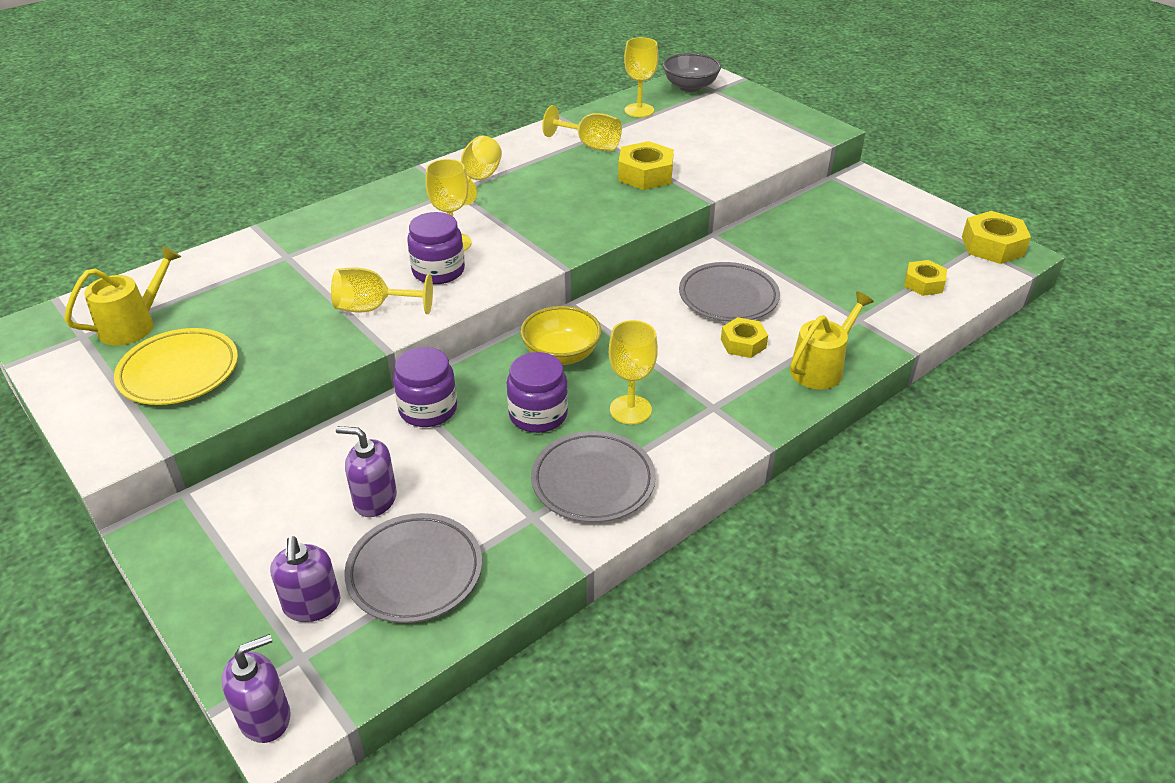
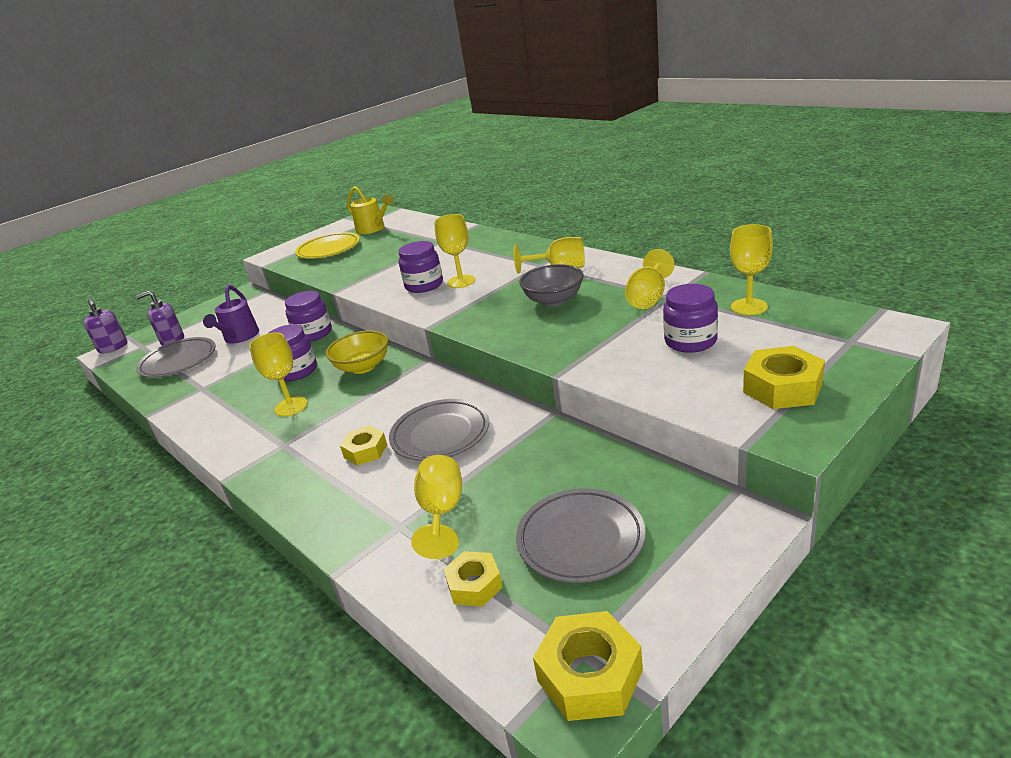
camera: 90 degrees right, 10 degrees down
yellow goblet [331,267,433,314] -> yellow goblet moved to [411,455,462,559]
purple soap dispenser [336,426,397,517] -> purple watering can [203,285,259,344]
grey plate [531,431,656,523] -> grey plate moved to [516,488,646,583]
yellow nut [618,141,674,190] -> yellow nut moved to [743,346,825,409]
grey bowl [663,53,721,92] -> grey bowl moved to [519,264,584,307]
yellow watering can [790,291,874,389] -> none
none -> purple jar [663,284,718,353]

